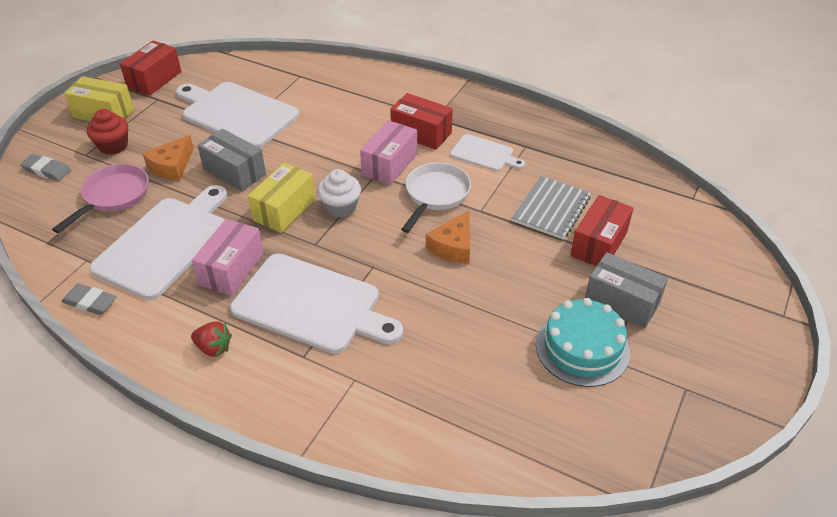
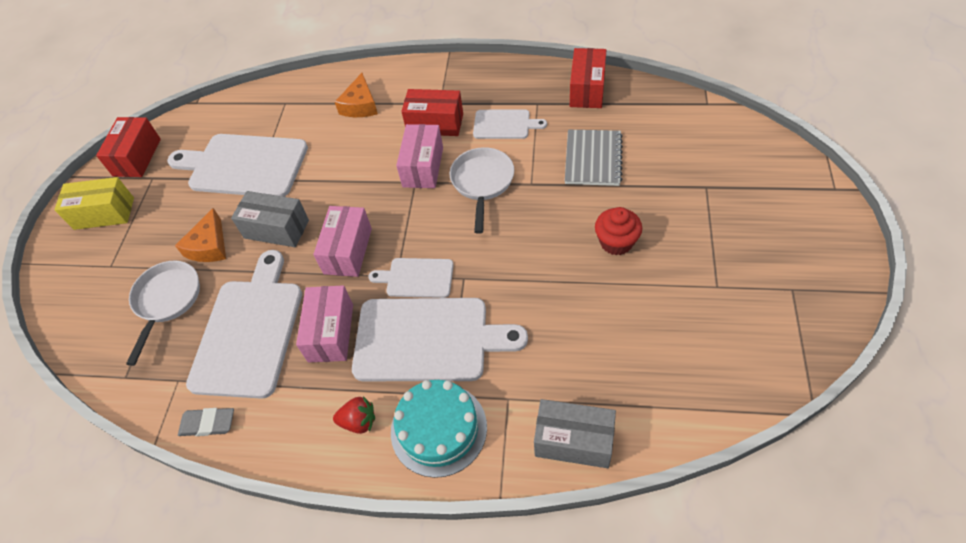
camera: 15 degrees left, 10 degrees up
grey eraser [20,154,71,181] -> none
pink pan [52,164,149,233] -> white pan [126,261,200,366]
red cupcake [87,109,128,155] -> red cupcake moved to [595,207,642,255]
yellow box [248,163,315,233] -> pink box [313,206,372,277]
white cupcake [317,169,361,218] -> none
orange cheese [426,210,470,264] -> orange cheese moved to [335,73,378,117]
turquoise cake [536,298,630,387] -> turquoise cake moved to [391,380,487,478]
red box [570,195,634,266] -> red box moved to [570,48,606,108]
grey box [585,252,668,328] -> grey box moved to [534,399,616,468]
none -> white cutting board [369,258,454,298]

